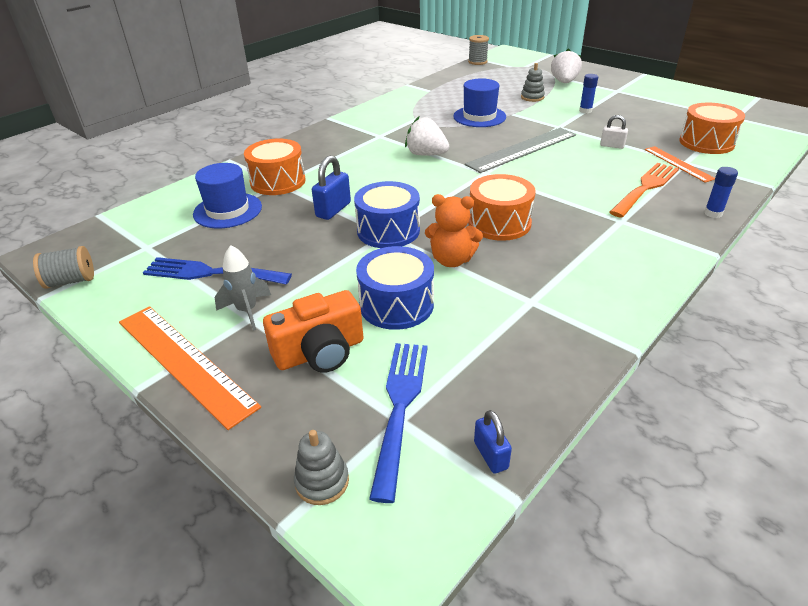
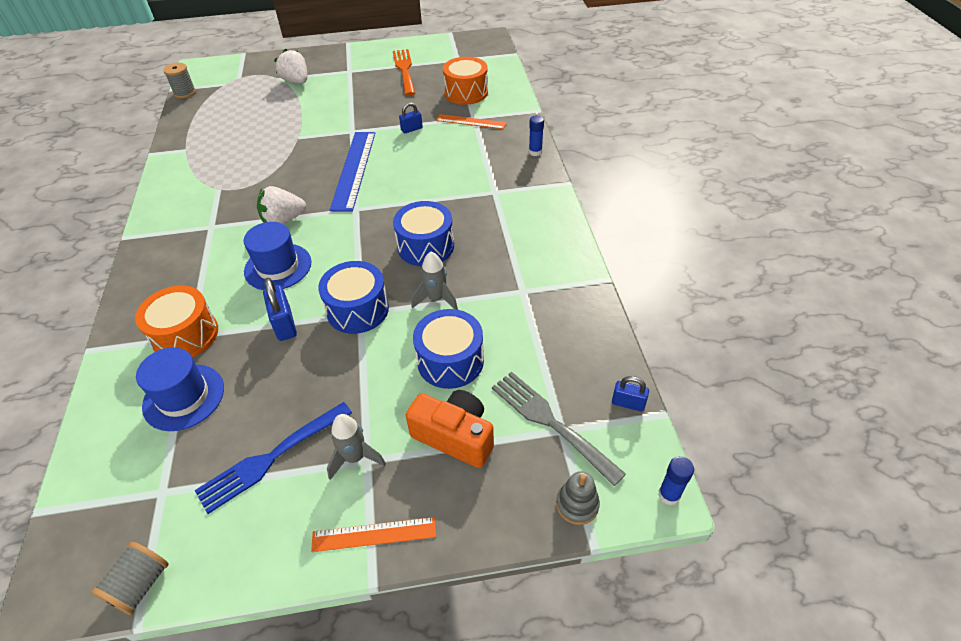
camera: 50 degrees left, 10 degrees up
orange ruler [119,306,261,430] -> orange ruler [311,517,436,552], size x0.58
orange camera [263,290,364,373] -> orange camera turned 75 degrees counterclockwise [406,390,494,468]
blue fork [369,343,428,503] -> grey fork [492,372,626,486]
orange teddy bear [425,194,483,267] -> grey rocket [412,252,458,310]
blue hat [453,78,506,127] -> blue hat moved to [244,222,312,290]
grey ruler [465,128,576,173] -> blue ruler [330,132,375,212]
orange drum [468,174,536,241] -> blue drum [393,201,454,266]
grey stacking toy [521,63,545,102] -> none
blue glue stick [579,74,598,113] -> blue glue stick moved to [658,456,694,506]
white padlock [600,115,628,149] -> blue padlock [399,103,423,133]
orange fork [609,163,679,218] -> orange fork moved to [393,49,415,96]

